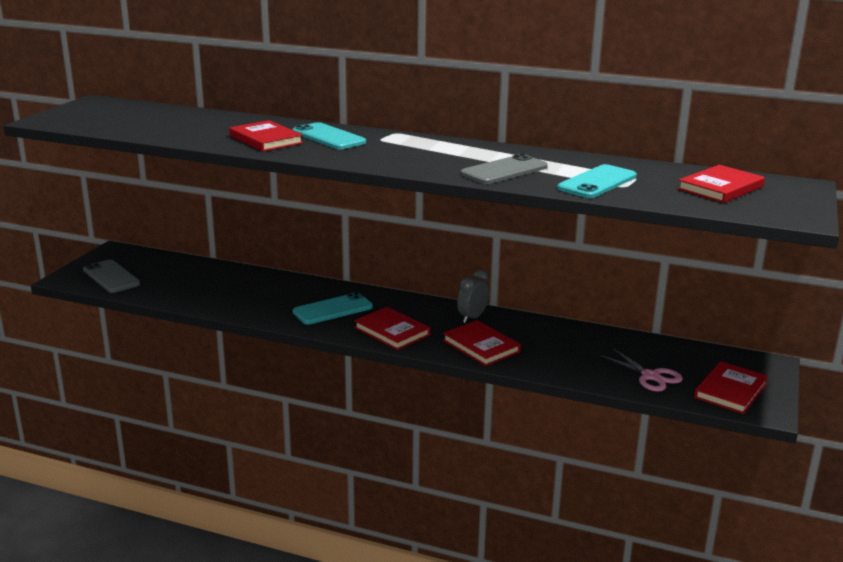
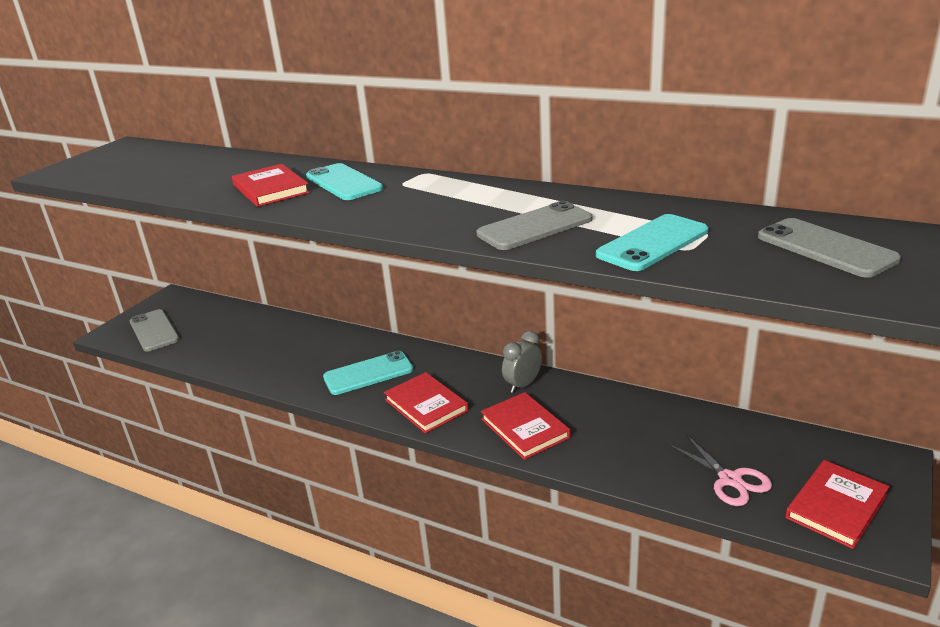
camera: 10 degrees right, 5 degrees up
red book [677,165,765,203] -> grey phone [758,218,901,278]

